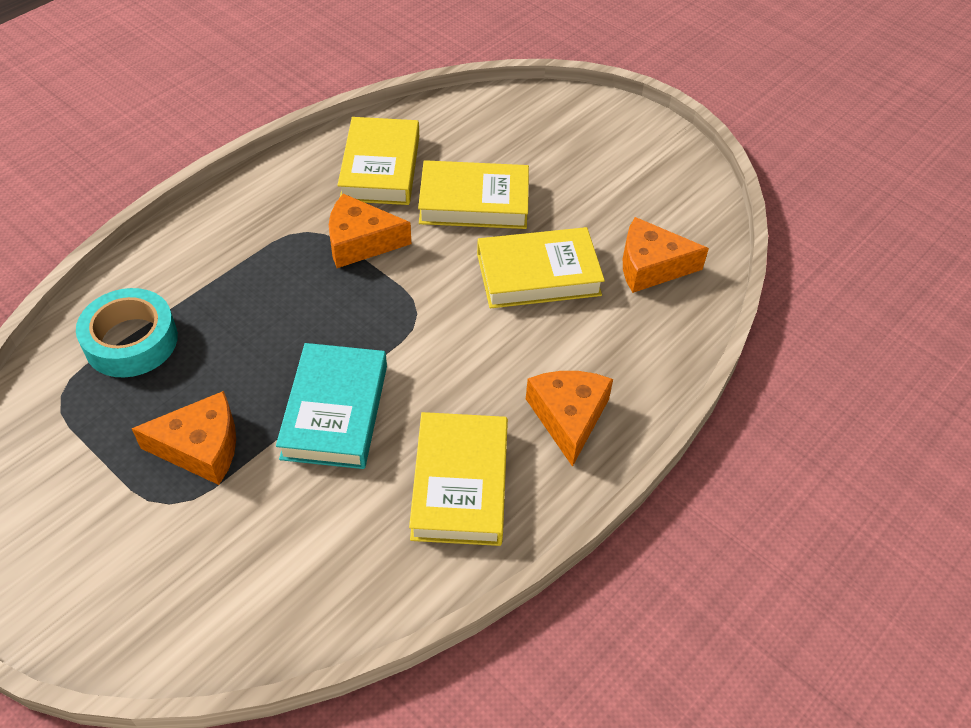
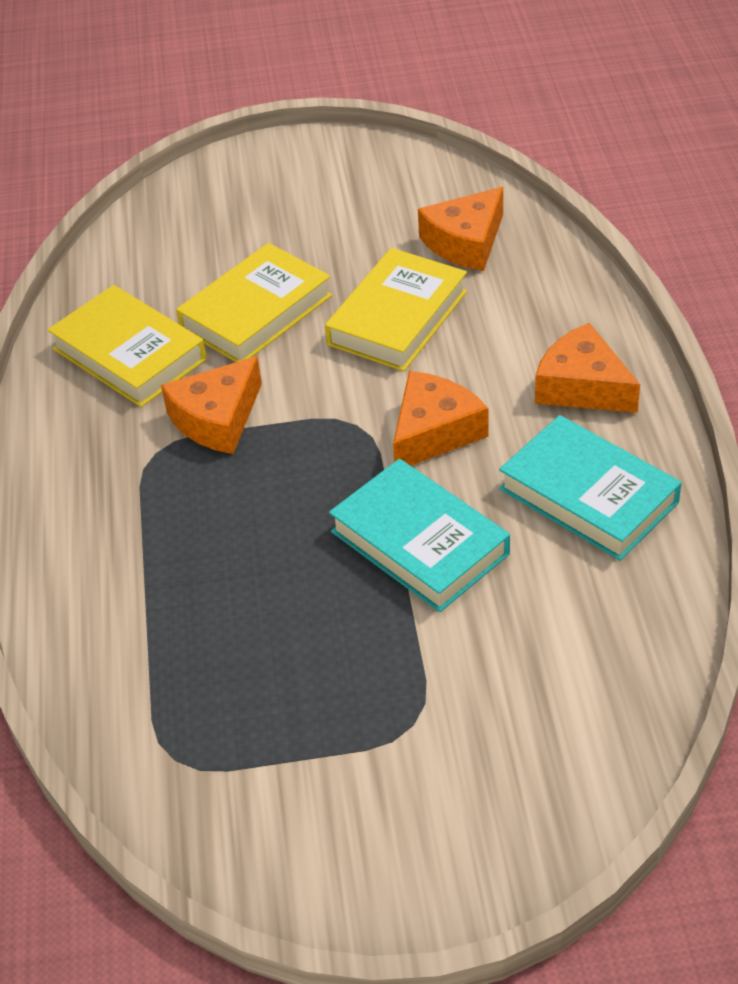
camera: 45 degrees left, 5 degrees down
turquoise tape [76,288,178,377] -> none
orange cheese [132,391,236,485] -> orange cheese moved to [393,371,488,466]
yellow book [409,412,508,546] -> turquoise book [499,415,682,561]

